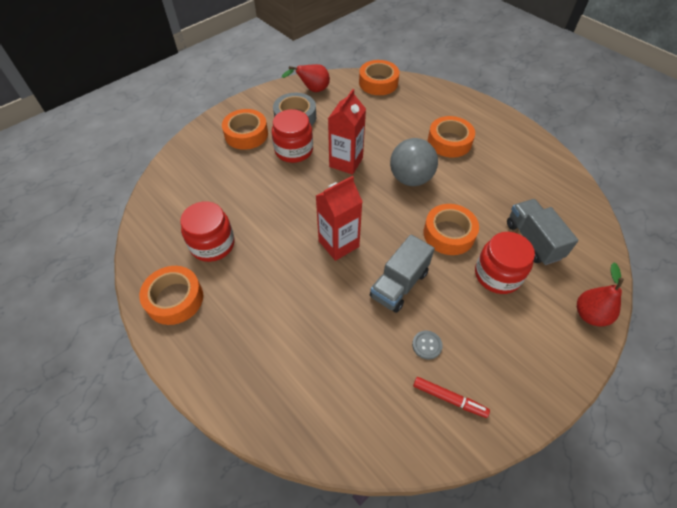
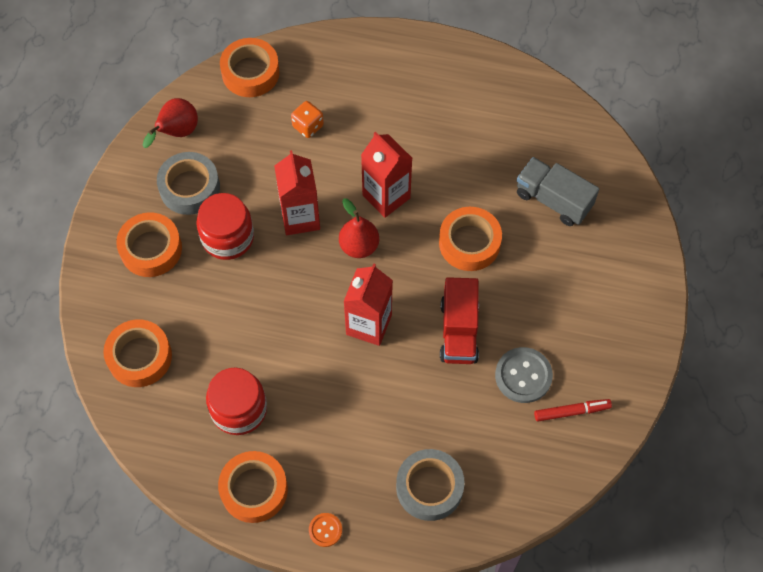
camera: 35 degrees left, 10 degrees up
grey truck [370,234,435,313] -> red truck [440,277,479,364]
grey ball [390,138,438,186] -> red carton [361,132,412,218]
grey button [412,330,443,360] -> grey button [495,347,553,403], size x1.79
orange tape [428,116,475,158] -> orange tape moved to [103,319,172,387]
red jar [475,232,535,294] -> none
red pear [577,263,624,326] -> red pear moved to [339,198,379,258]
none -> orange dice [291,101,324,138]
none -> orange button [309,513,342,547]
none -> grey tape [396,449,465,521]

